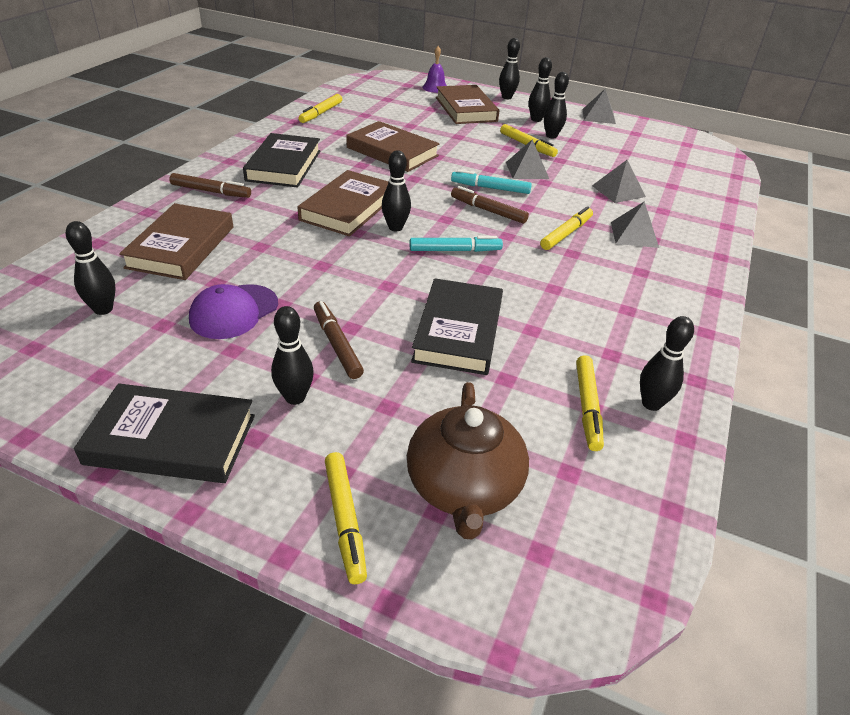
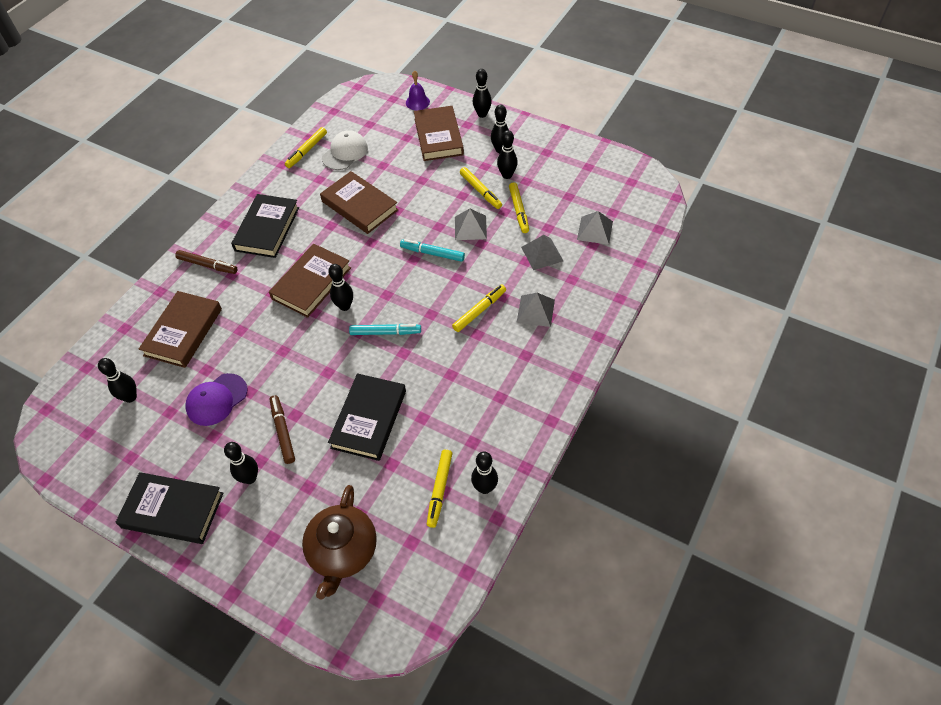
camera: 10 degrees right, 15 degrees up
yellow marker [325,452,367,584] -> yellow marker moved to [509,182,529,233]
brown marker [451,186,529,224] -> none
grey pyramid [583,89,616,124] -> grey pyramid moved to [577,211,613,245]
none -> white cap [322,130,368,170]

